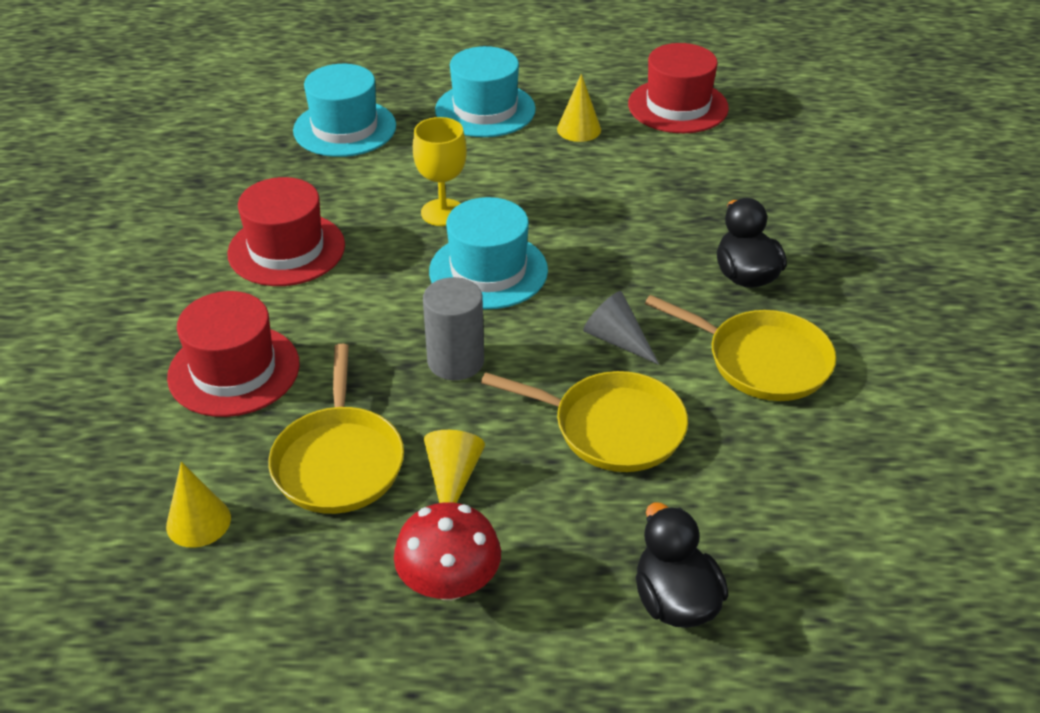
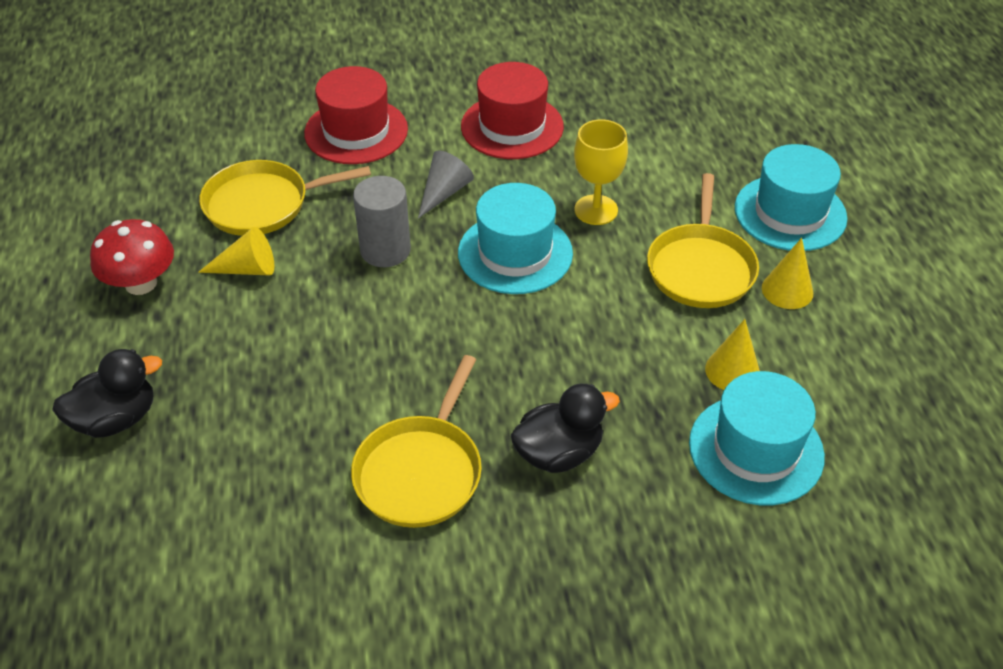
camera: 80 degrees right, 5 degrees up
yellow cone [166,462,231,548] -> yellow cone moved to [705,319,760,390]
turquoise hat [293,64,396,157] -> turquoise hat moved to [689,371,825,506]
yellow pan [481,371,688,472] -> yellow pan moved to [647,173,759,308]
grey cone [583,291,659,365] -> grey cone moved to [418,150,474,218]
red hat [628,43,729,133] -> none

